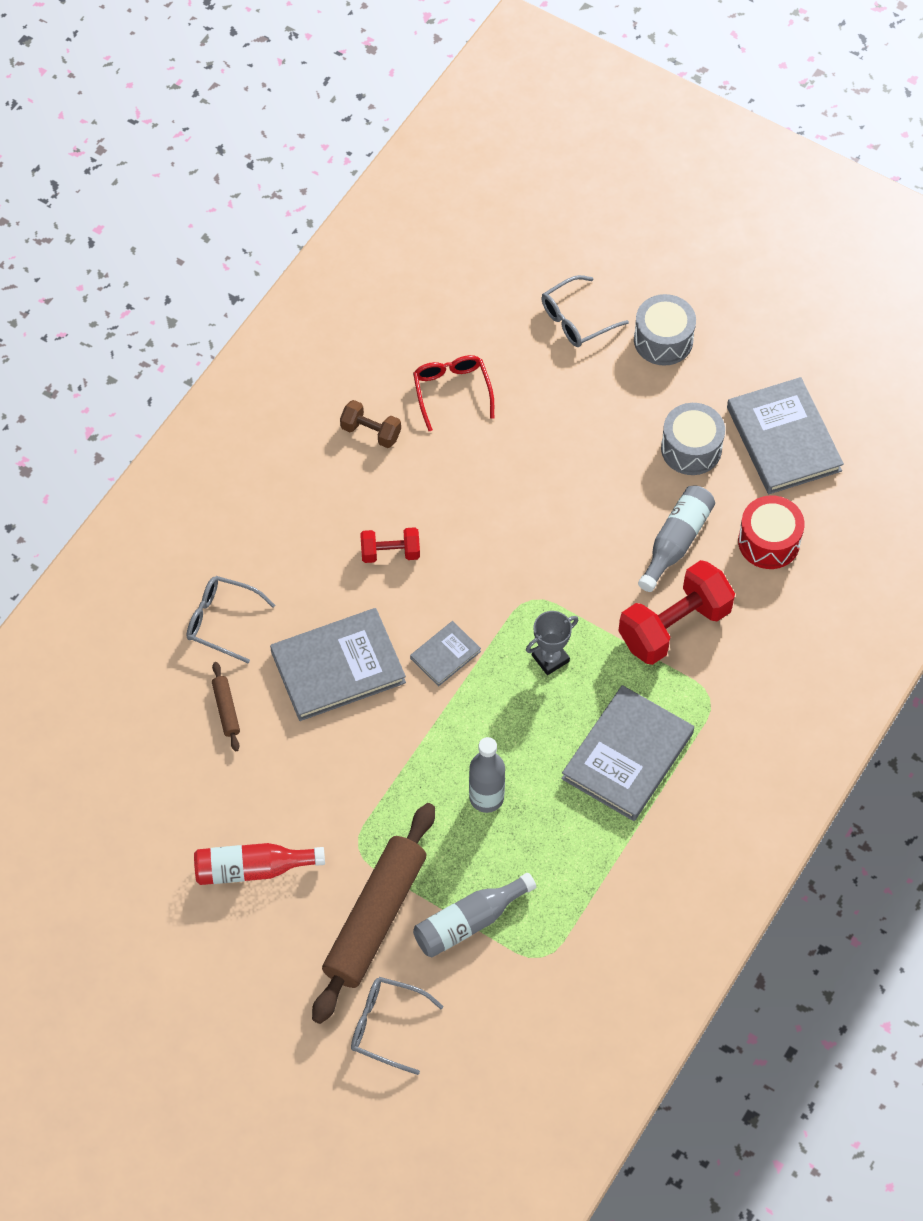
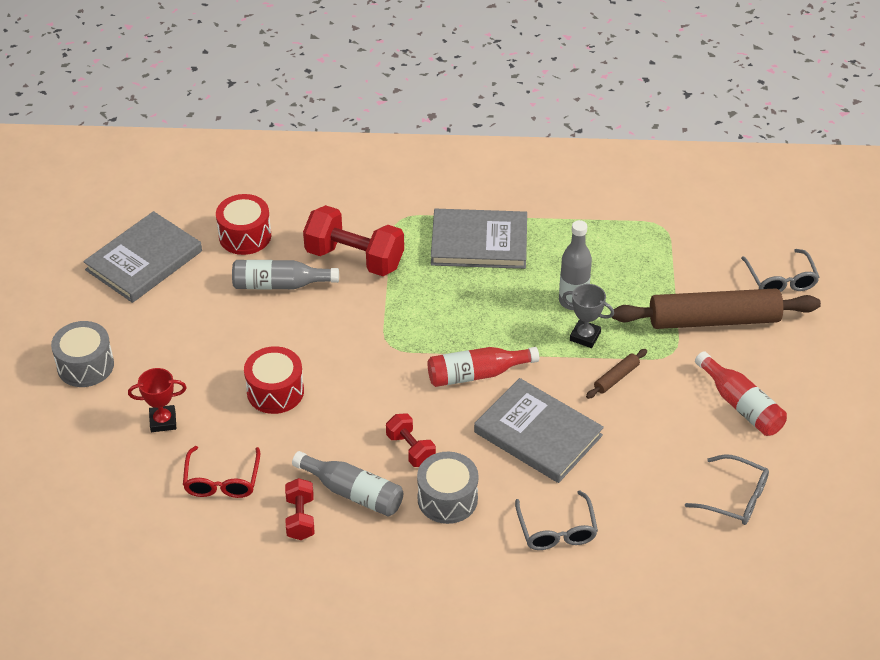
camera: 120 degrees left, 15 degrees down
brown rolling pin [212,662,240,751] -> brown rolling pin moved to [586,349,647,399]
brown dumbbell [340,400,401,448] -> red dumbbell [285,478,314,540]
grey book [410,621,481,687] -> red bottle [428,347,539,387]
red glasses [413,355,494,431] -> red glasses turned 45 degrees counterclockwise [183,446,260,498]
grey bottle [413,873,536,957] -> grey bottle moved to [292,451,403,516]
grey trophy [526,611,578,675] -> grey trophy moved to [562,284,614,348]
grey glasses [541,275,629,347] -> grey glasses moved to [685,454,769,525]
grey drum [661,403,725,475] -> grey drum moved to [417,452,479,524]
none -> red trophy [128,368,187,432]
none -> red drum [244,346,304,414]

